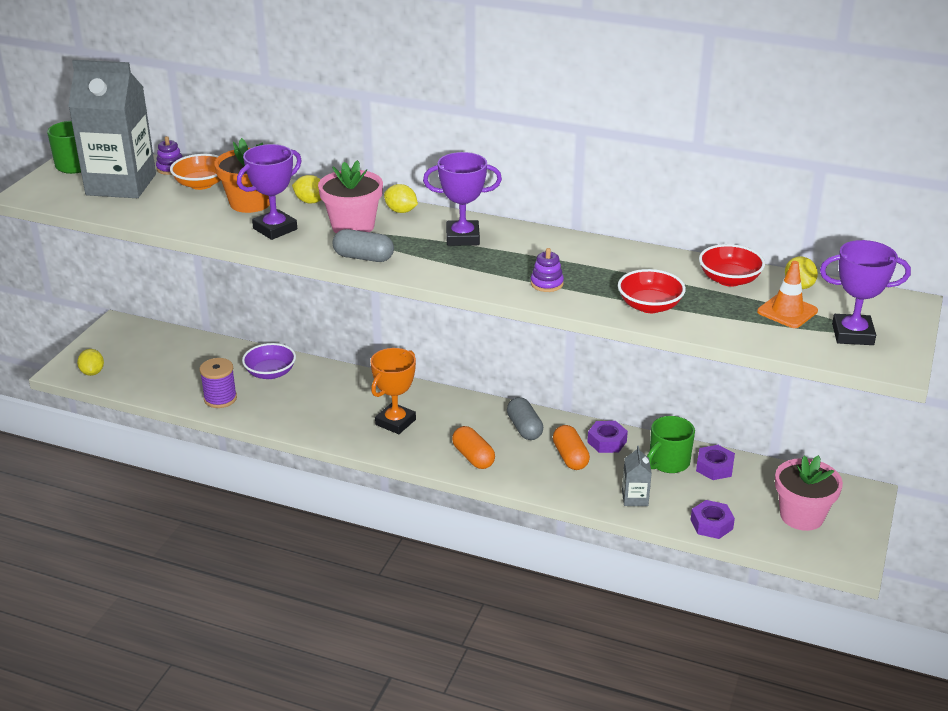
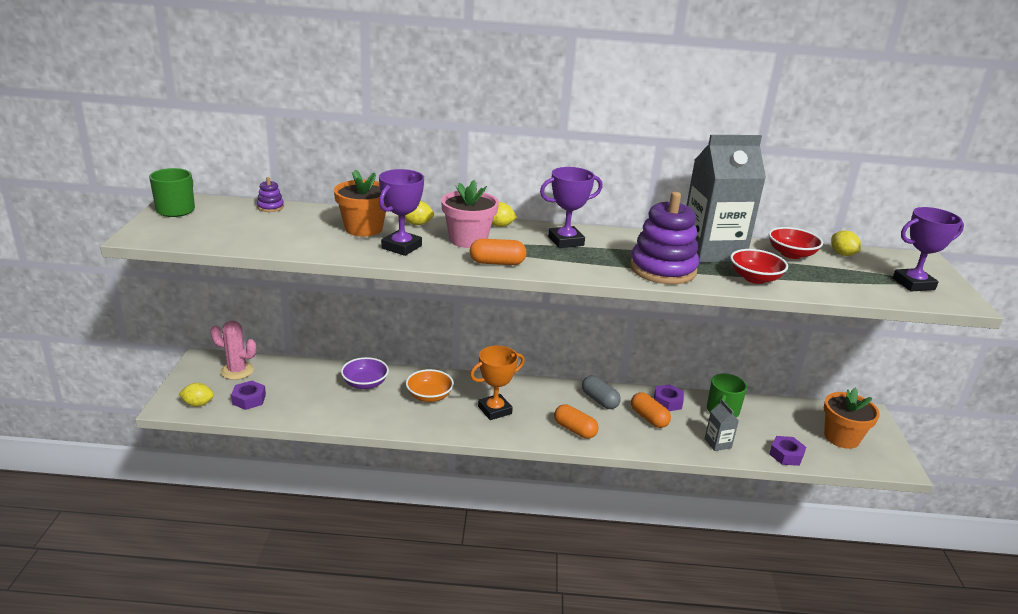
camera: 20 degrees left, 5 degrees down
grey carton [68,60,156,198] -> grey carton moved to [686,135,766,263]
yellow lemon [77,349,104,376] -> yellow lemon turned 60 degrees counterclockwise [179,383,214,407]
orange bowl [170,154,221,190] -> orange bowl moved to [406,369,454,402]
purple spool [199,358,237,408] -> none
grey capsule [333,229,394,262] -> orange capsule [470,239,526,265]
orange trophy [370,348,416,434] -> orange trophy turned 45 degrees clockwise [470,345,525,420]
purple stacking toy [531,248,564,292] -> purple stacking toy [630,192,699,284], size x2.37
purple nut [696,445,735,480] -> purple nut moved to [231,381,266,410]
orange traffic cone [757,261,818,328] -> none
pink flower pot [775,455,843,531] -> orange flower pot [824,388,880,449]
none -> pink cactus [210,321,256,380]

